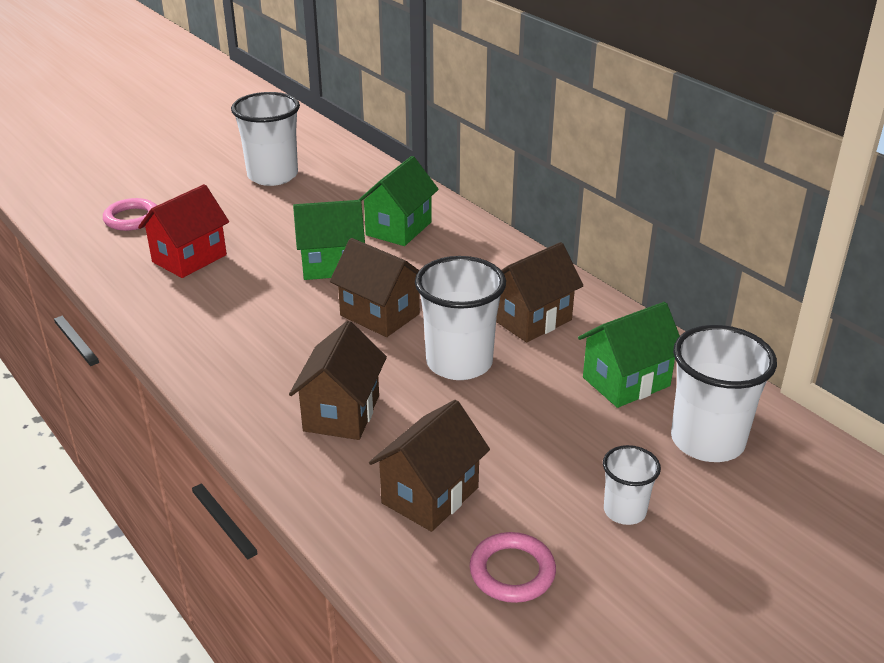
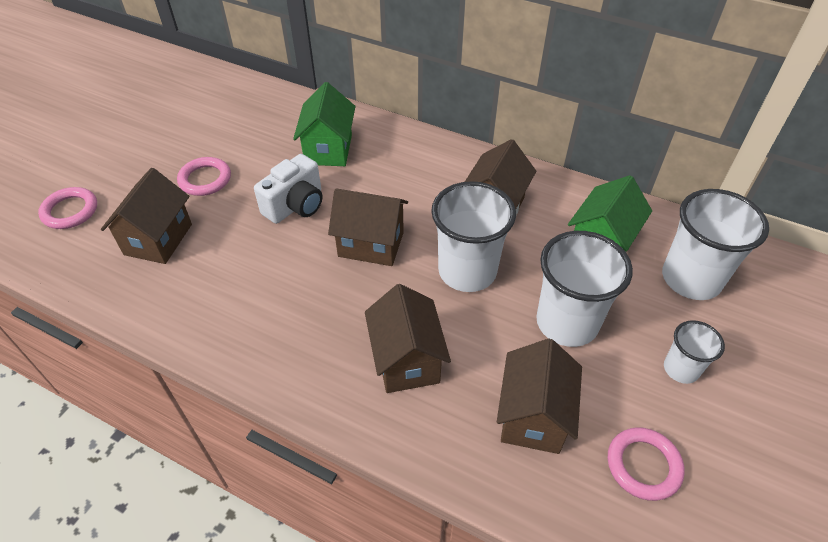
camera: 25 degrees left, 15 degrees up
red house [138,184,229,278] -> brown house [101,168,192,264]
white cup [231,92,300,186] -> white cup moved to [536,231,633,347]
green house [293,200,365,280] -> white camera [254,154,322,224]
none -> pink ring [177,157,231,196]

